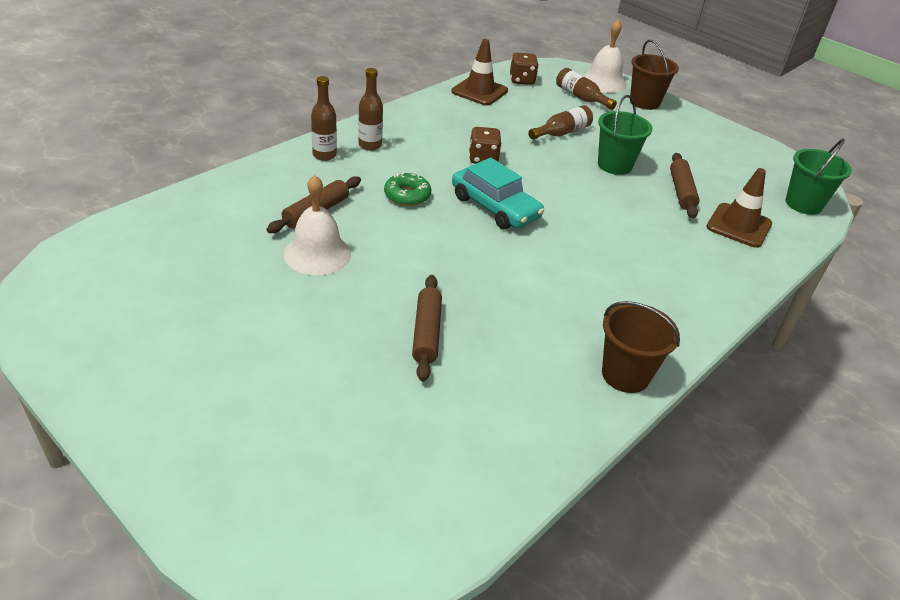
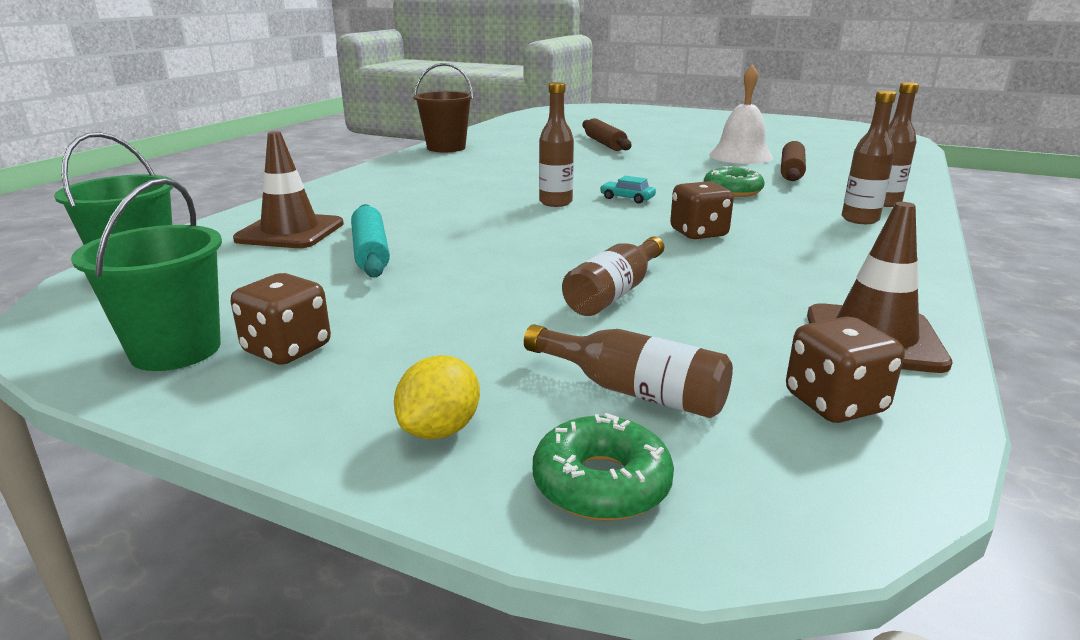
camera: 165 degrees right, 15 degrees down
turquoise car [452,158,544,229] -> turquoise car [600,176,656,204], size x0.42
white bell [583,20,627,93] -> green donut [533,413,674,521]
green bucket [598,95,653,175] -> green bucket moved to [71,178,222,371]
brown bucket [630,40,679,110] -> yellow lemon [394,355,480,439]
brown rolling pin [670,153,700,218] -> turquoise rolling pin [351,204,390,277]
none -> brown dice [231,273,331,365]
none -> brown bottle [539,82,574,207]

